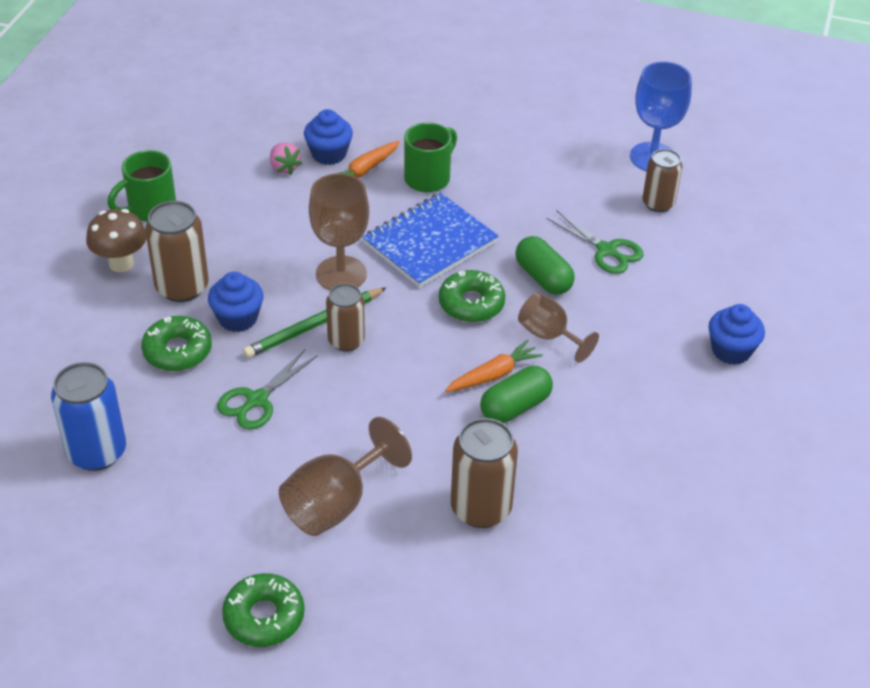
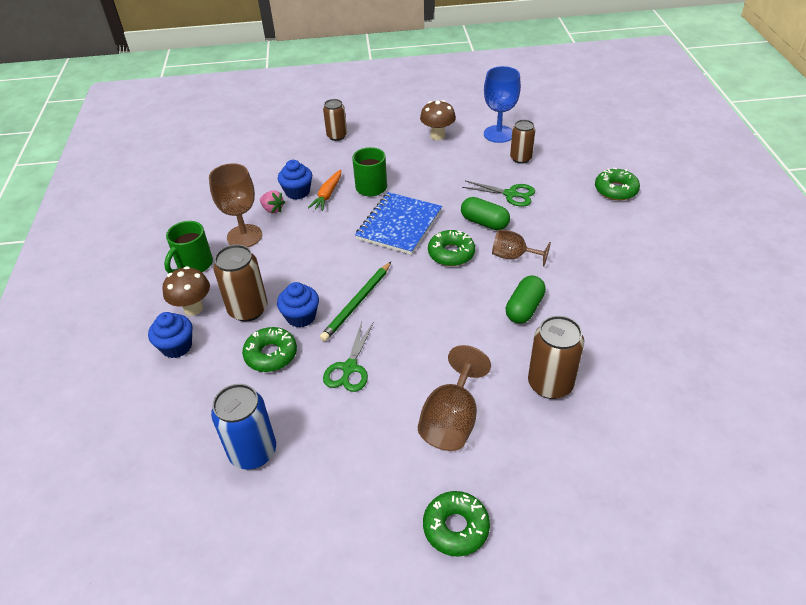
camera: 20 degrees left, 0 degrees up
brown goblet [309,173,369,290] -> brown goblet moved to [209,163,262,247]
brown can [326,284,365,352] -> brown can moved to [323,99,347,141]
orange carrot [445,340,543,392] -> none
blue cupcake [709,304,765,365] -> blue cupcake moved to [148,312,192,358]
none -> brown mushroom [420,100,456,140]
none -> green donut [595,168,640,200]

